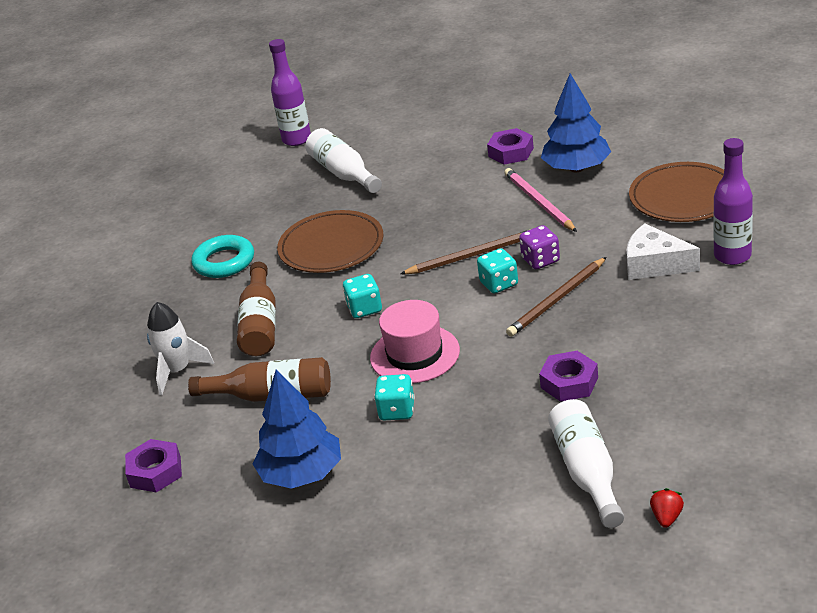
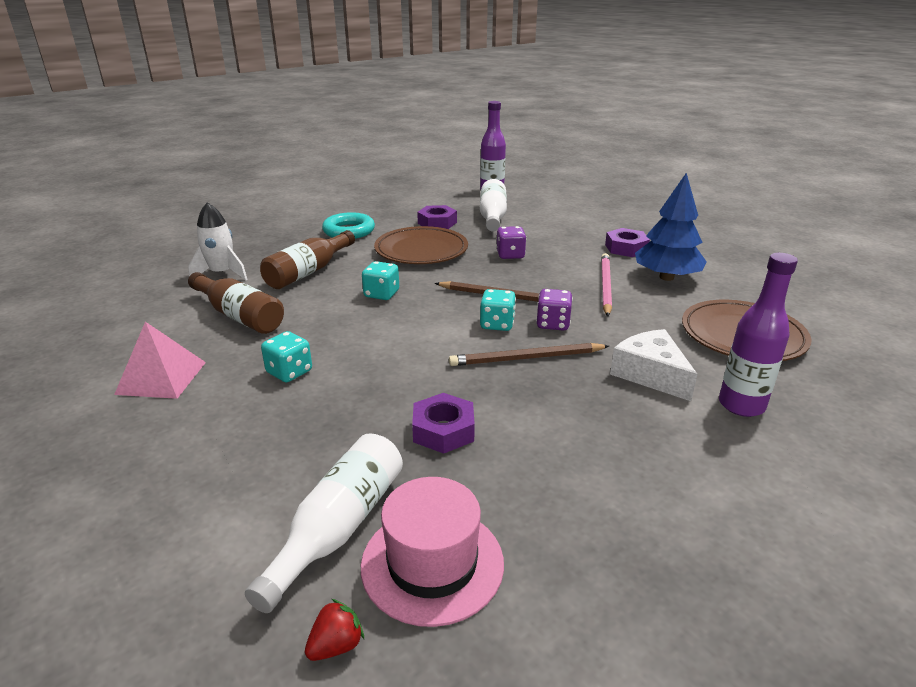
camera: 30 degrees right, 5 degrees down
purple nut [125,439,182,493] -> purple nut moved to [417,205,457,229]
blue tree [253,370,341,489] -> pink pyramid [114,322,206,399]
pink hat [370,300,460,383] -> pink hat moved to [361,477,504,627]
none -> purple dice [496,226,526,259]

